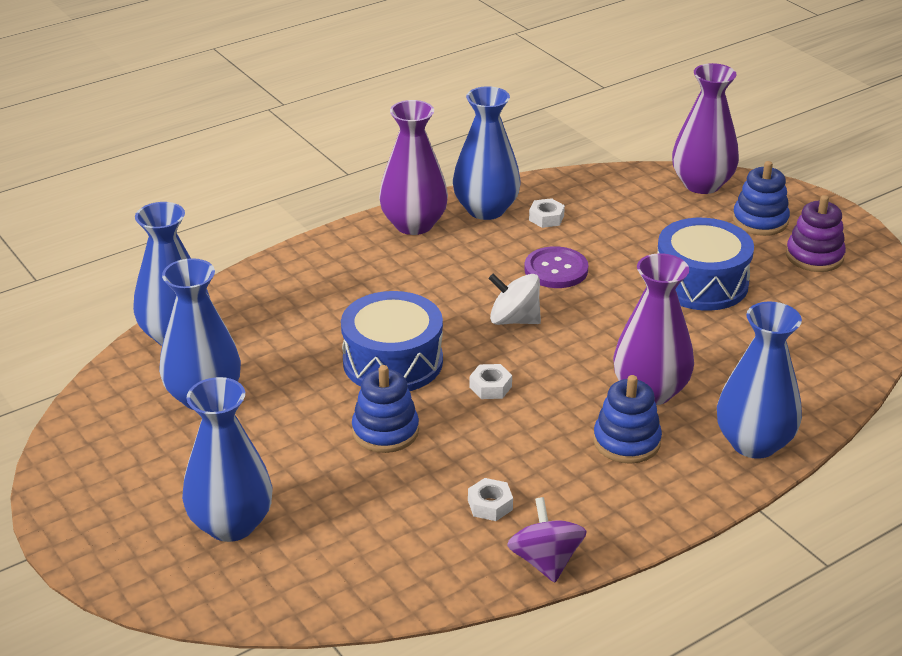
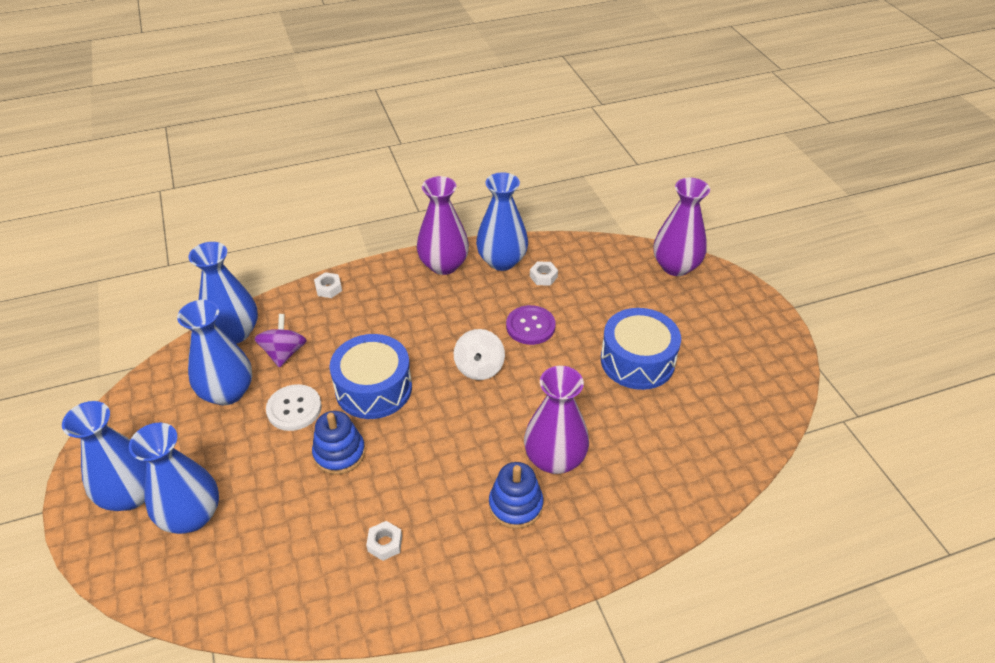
camera: 15 degrees right, 10 degrees up
white nut [470,364,512,399] -> white nut moved to [314,272,342,298]
white spinning top [488,273,541,325] -> white spinning top turned 120 degrees counterclockwise [454,329,505,380]
purple spinning top [507,497,587,583] -> purple spinning top moved to [254,314,307,368]
blue vase [717,302,802,459] -> blue vase moved to [62,401,146,511]
blue stacking toy [733,161,790,236] -> none
purple stacking toy [786,195,846,272] -> none
none -> white button [266,384,322,431]

